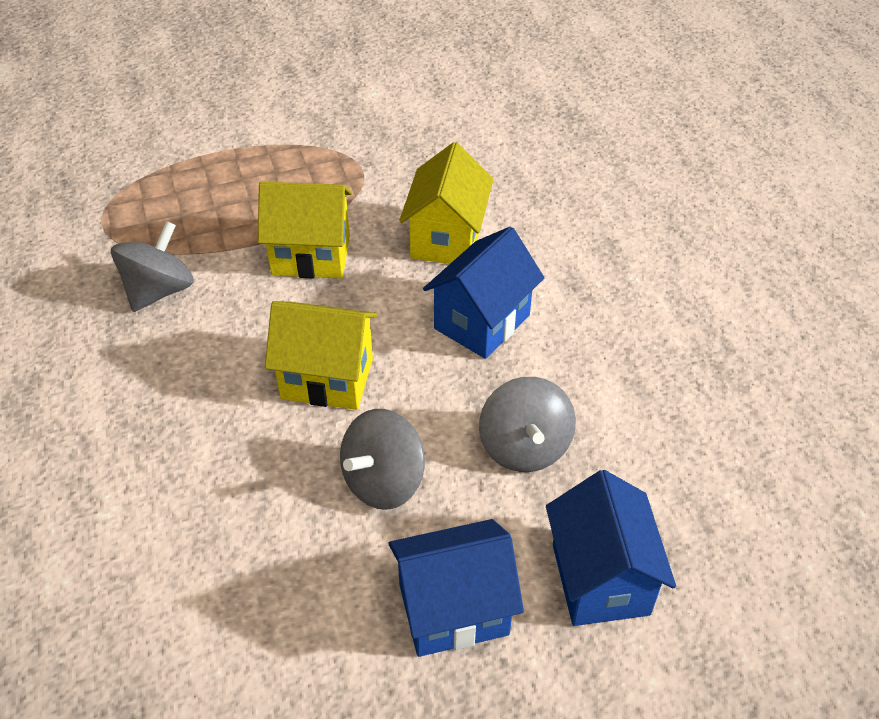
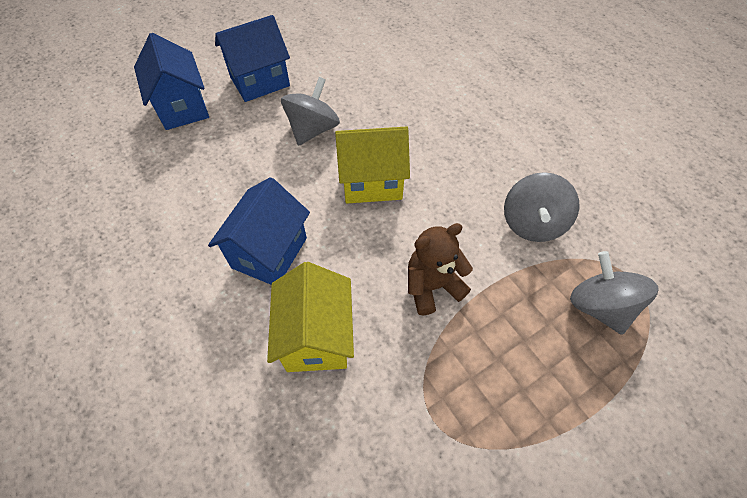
camera: 165 degrees right, 10 degrees up
yellow house [258,182,352,278] -> brown teddy bear [408,223,473,315]
grey spinning top [479,377,576,472] -> grey spinning top moved to [570,251,659,335]

